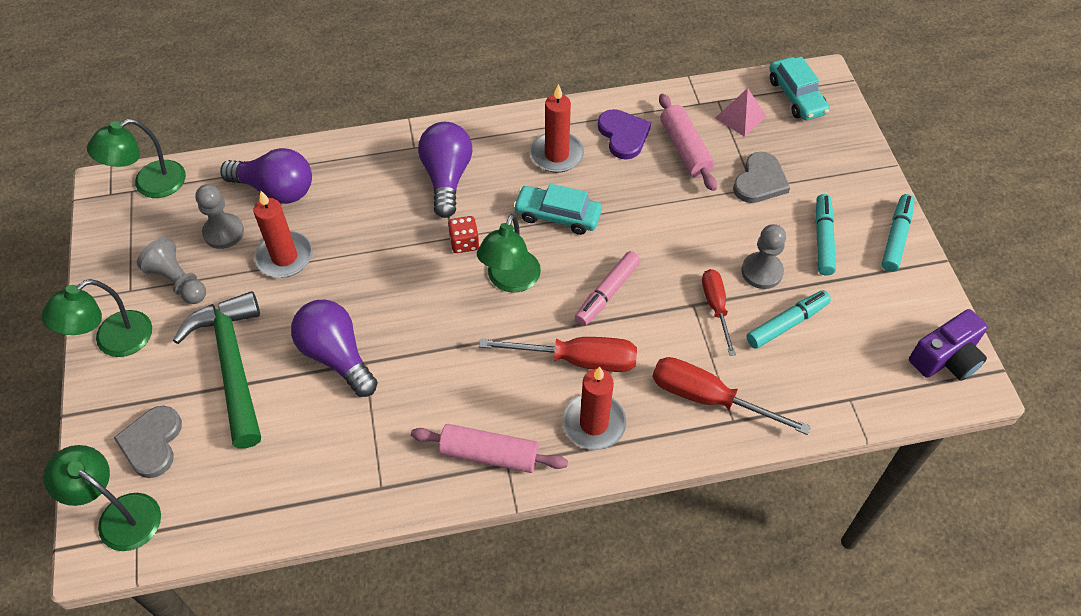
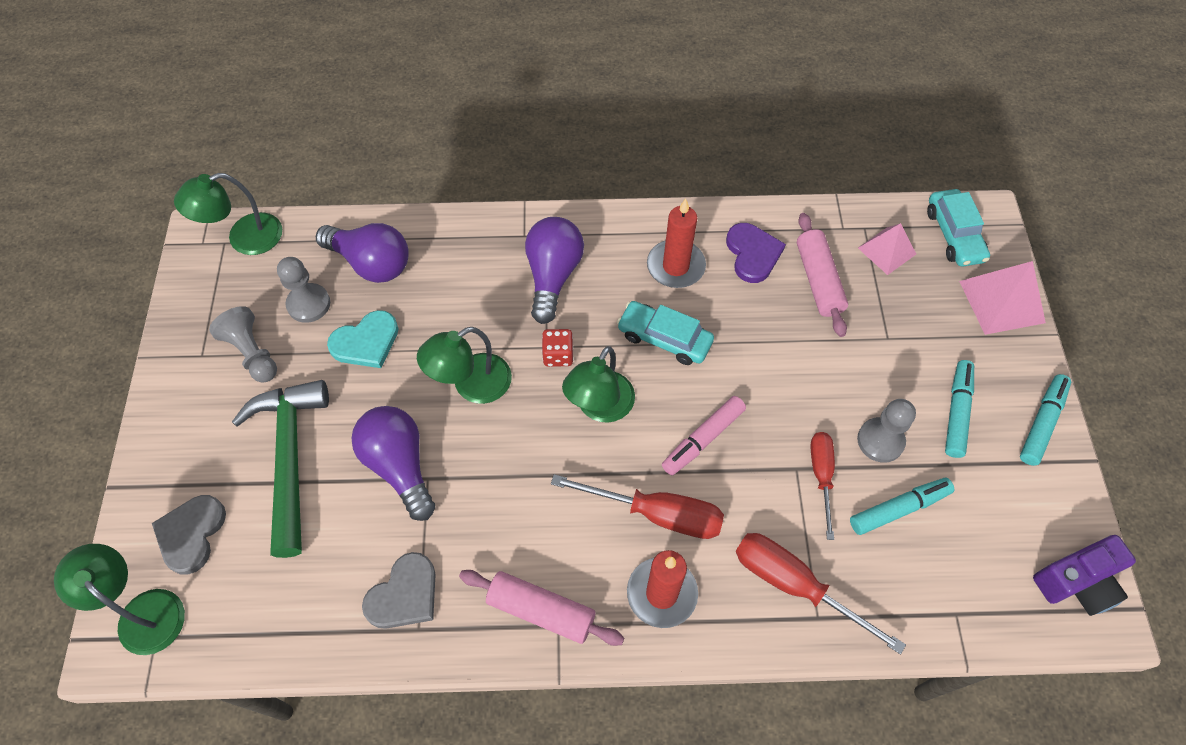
camera: 10 degrees right, 5 degrees up
green lamp [41,279,152,357] -> green lamp moved to [417,327,512,404]
red candle [253,191,313,278] -> turquoise heart [327,310,399,368]
grey heart [733,152,790,203] -> grey heart moved to [362,552,436,629]
none -> pink pyramid [959,261,1046,335]

